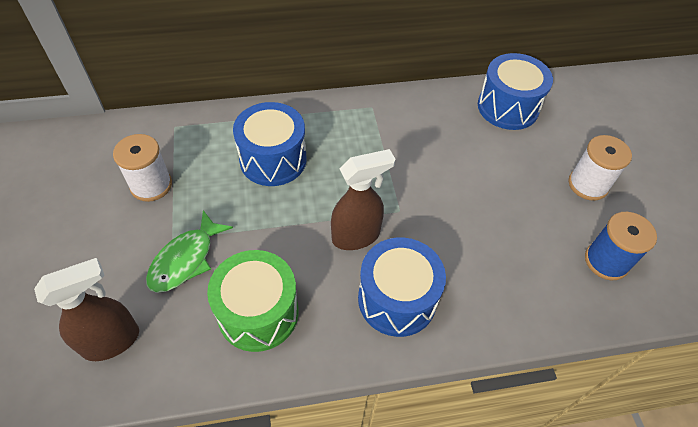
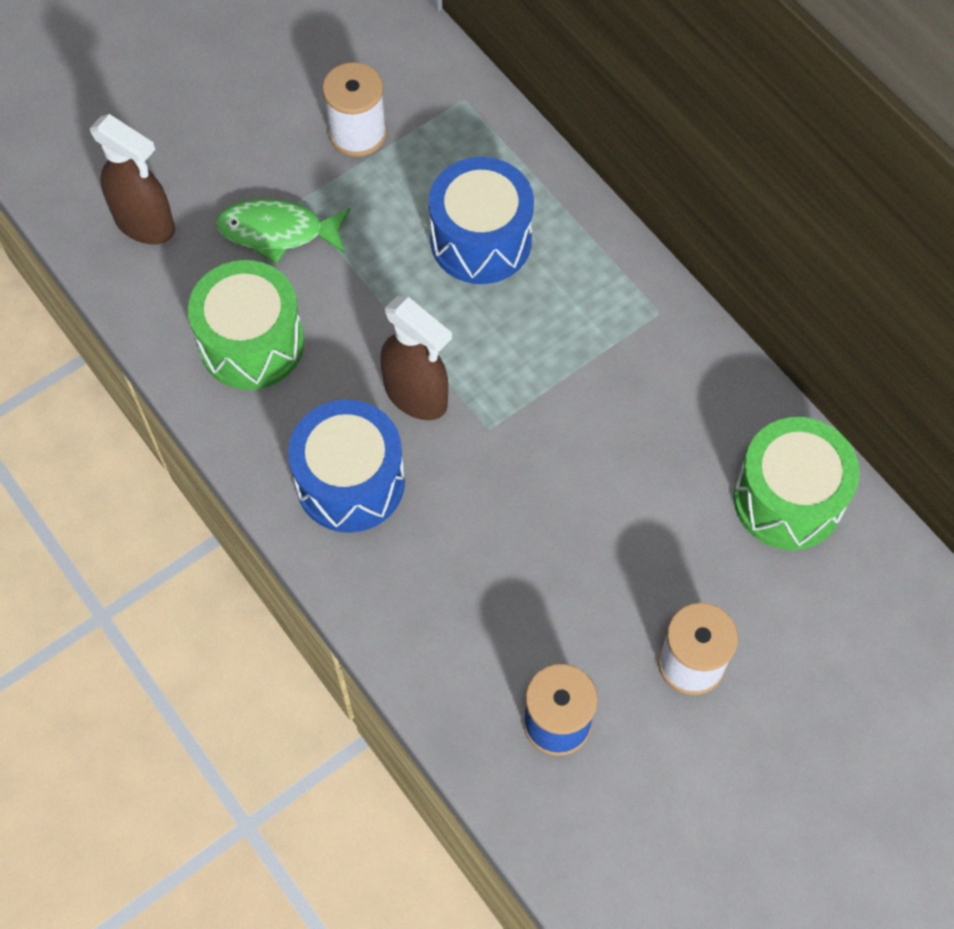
camera: 65 degrees right, 10 degrees up
blue drum [478,53,553,130] -> green drum [733,417,859,550]

